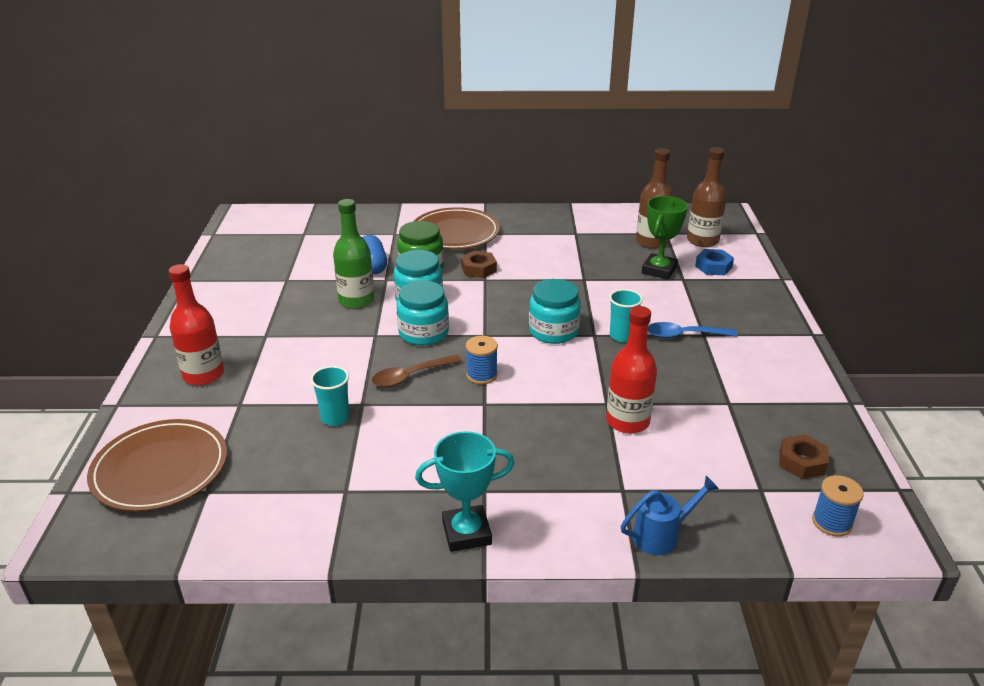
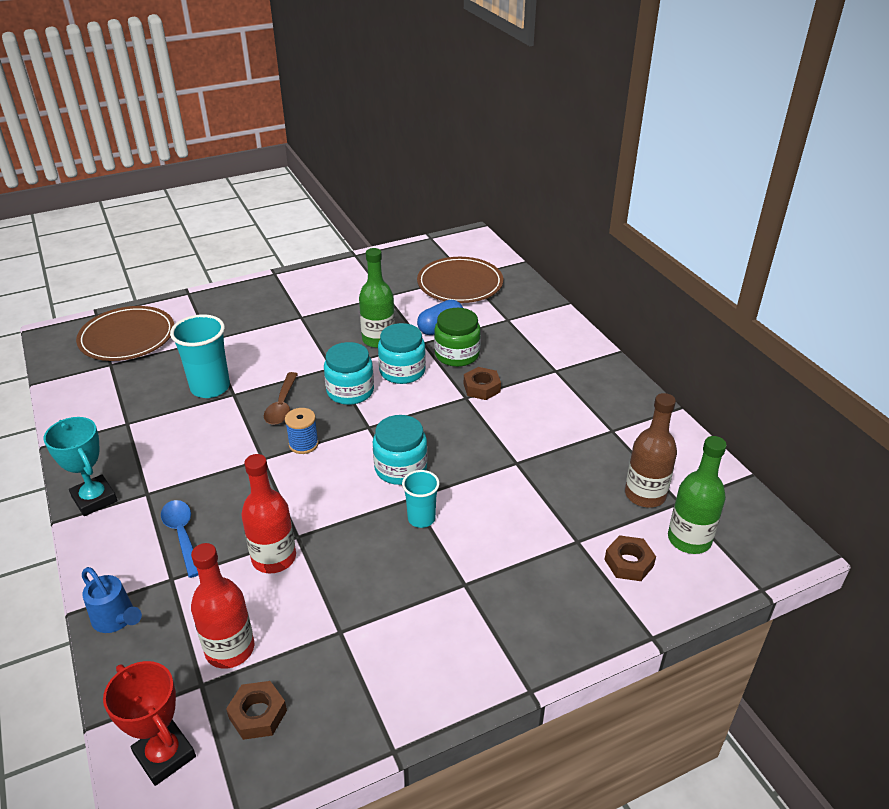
camera: 65 degrees right, 5 degrees up
red bottle [169,264,224,385] -> red bottle moved to [191,543,254,669]
turquoise cup [311,366,350,426] -> turquoise cup [170,314,230,398], size x1.67
brown spoon [372,355,462,387] -> brown spoon turned 120 degrees counterclockwise [264,372,298,425]
brown plate [413,207,500,250] -> brown plate moved to [417,257,503,303]
green trophy [642,196,688,280] -> none
blue spoon [648,322,737,338] -> blue spoon moved to [161,500,198,578]
brown bottle [687,147,727,247] -> green bottle [668,436,727,554]
blue nut [695,249,734,275] -> brown nut [604,535,656,581]
blue spool [812,475,864,537] -> red trophy [103,661,196,786]

